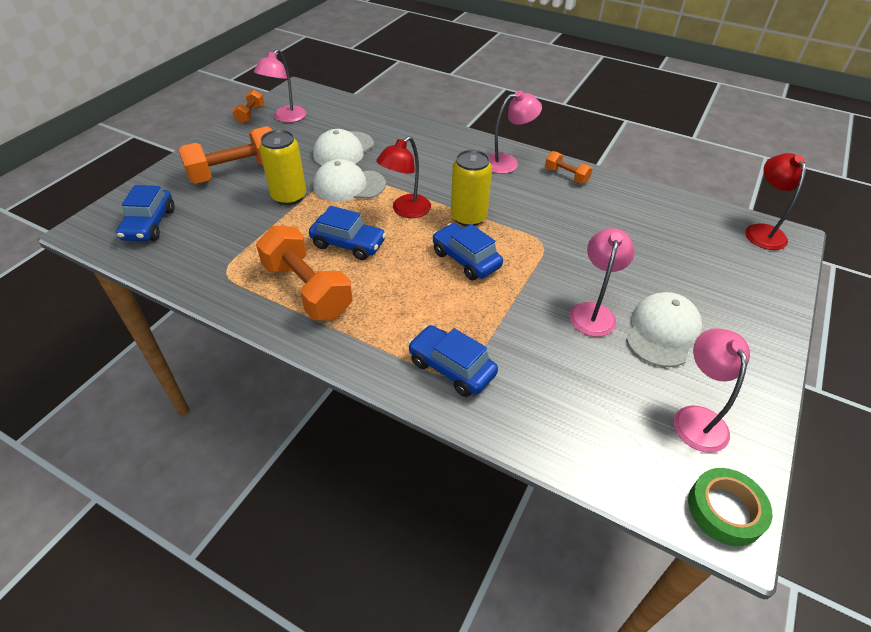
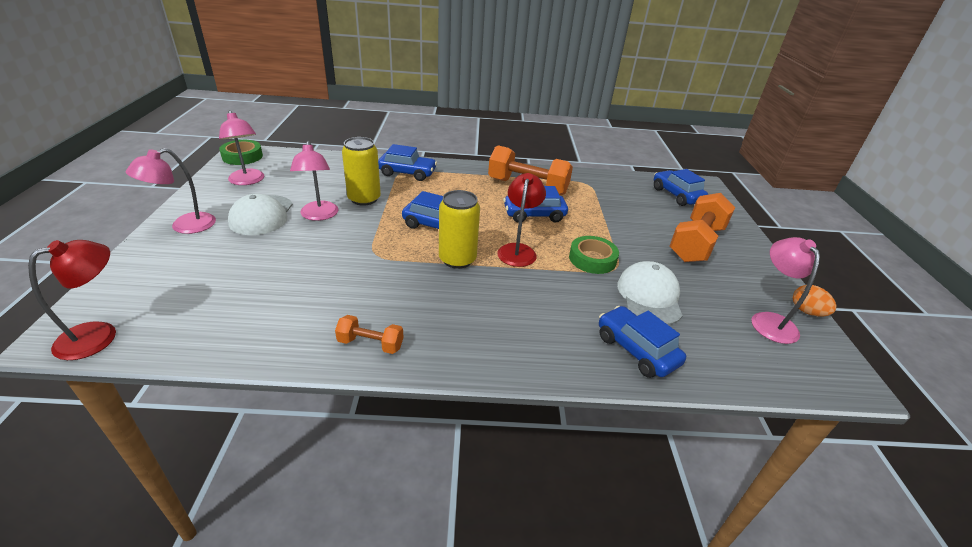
camera: 150 degrees right, 10 degrees down
orange dumbbell [232,90,264,124] -> orange egg [793,285,836,317]
yellow can [259,130,306,205] -> yellow can moved to [342,137,381,206]
white cap [314,159,386,202] -> green tape [569,236,619,274]
pink lamp [488,91,542,174] -> pink lamp moved to [126,148,216,234]
red lamp [745,153,806,250] -> red lamp turned 105 degrees counterclockwise [28,240,116,360]
none -> blue car [599,306,686,378]

